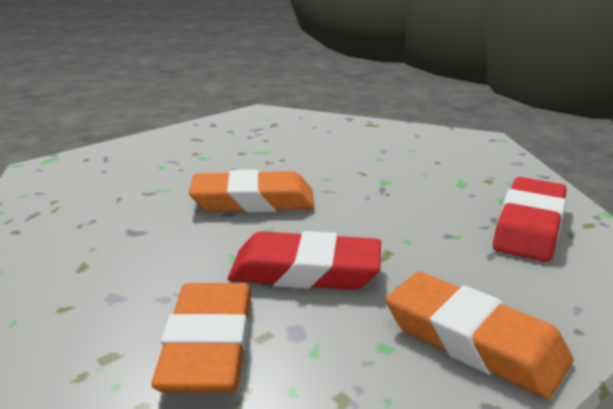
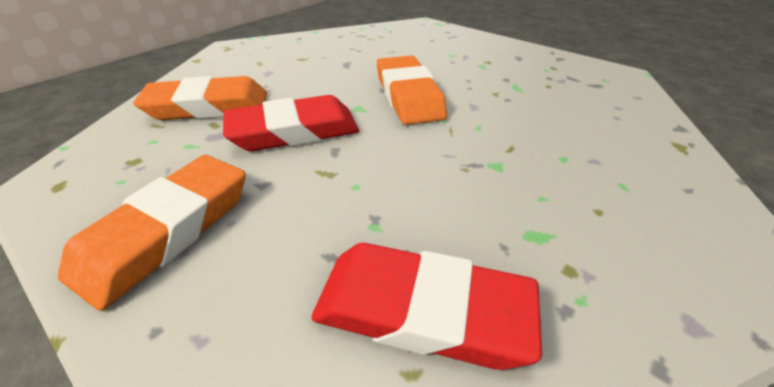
camera: 80 degrees right, 15 degrees up
red eraser [228,231,381,290] -> red eraser turned 75 degrees clockwise [223,95,359,151]

